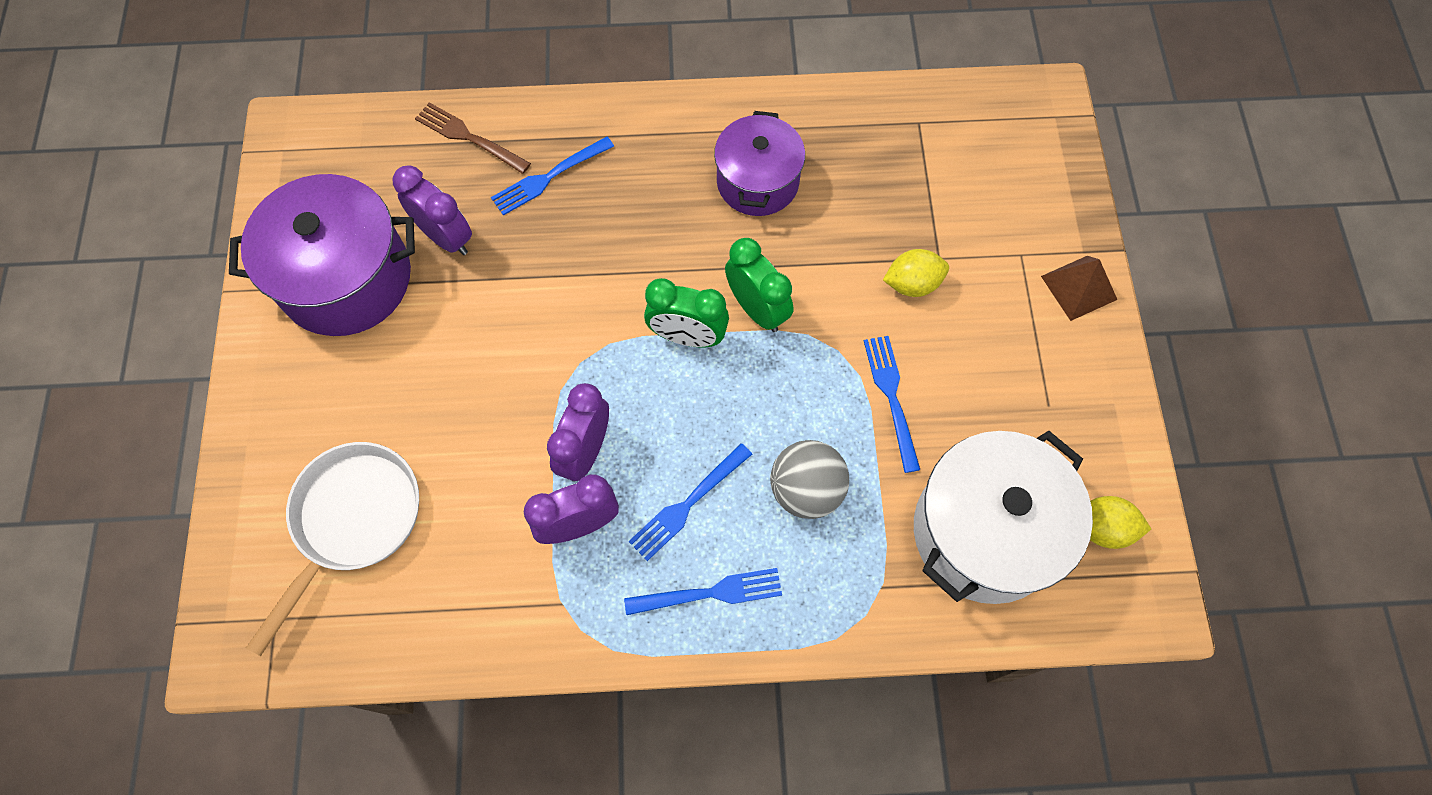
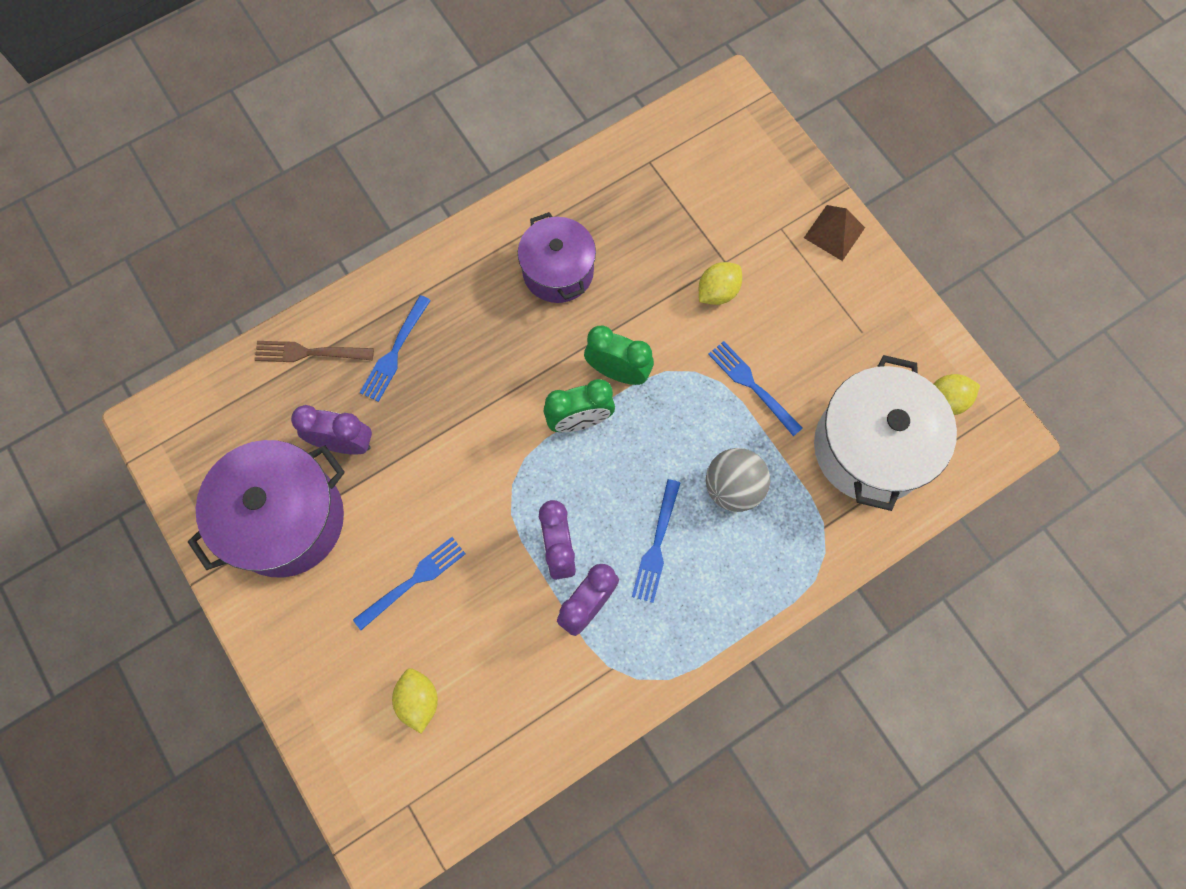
camera: 30 degrees left, 5 degrees up
white pan [246,442,419,656] -> yellow lemon [392,668,438,733]
blue fork [624,568,782,615] -> blue fork moved to [353,537,466,630]

